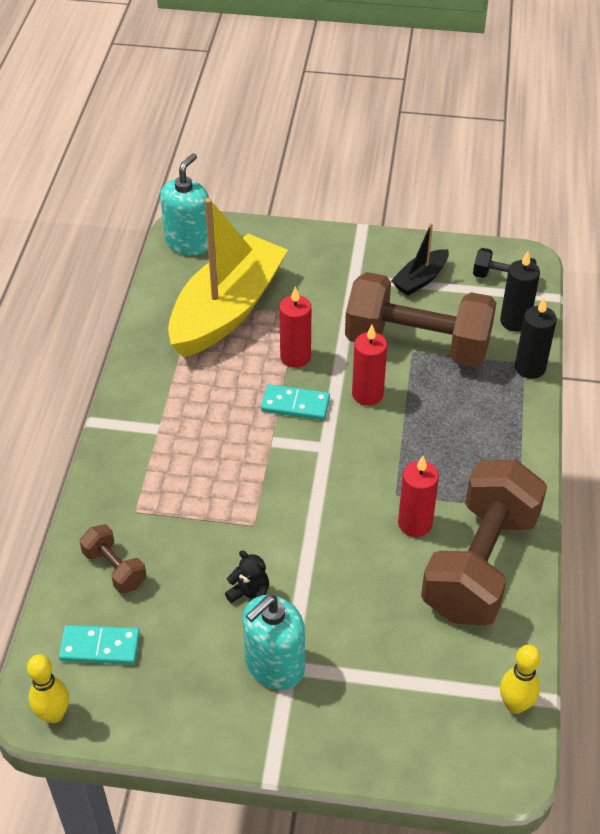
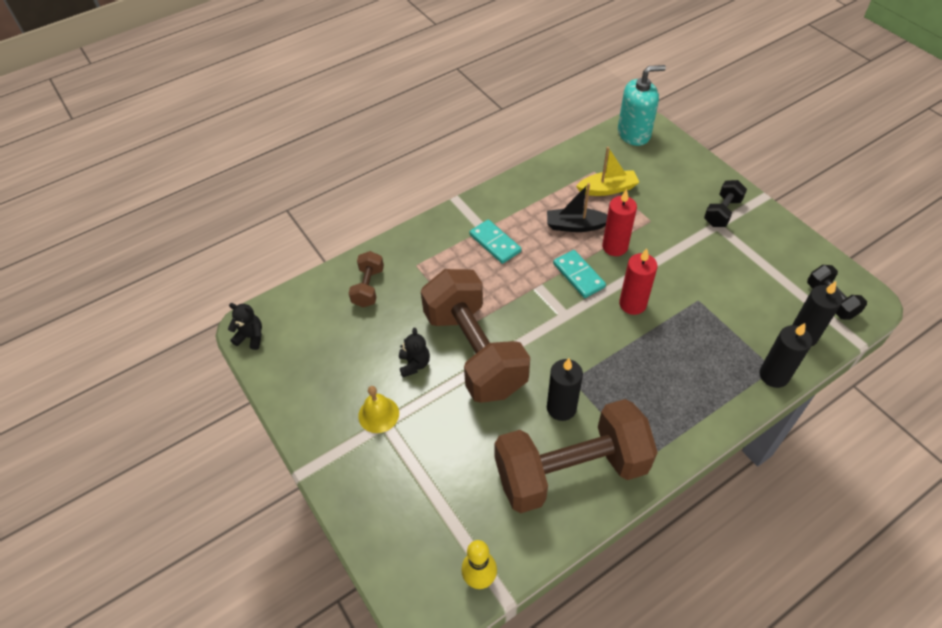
camera: 50 degrees right, 5 degrees up
yellow bowling pin [27,654,69,723] -> black teddy bear [228,303,262,350]
turquoise domino [59,625,140,665] -> turquoise domino moved to [469,220,521,264]
yellow boat [168,198,288,357] -> yellow boat [576,147,639,196], size x0.45
turquoise soap dispenser [242,595,305,690] -> yellow bell [358,386,399,433]
brown dumbbell [345,272,496,367] -> brown dumbbell moved to [421,269,530,403]
black boat [391,223,449,296] -> black boat moved to [547,183,608,232]
red candle [398,456,439,537] -> black candle [547,358,583,421]
none -> black dumbbell [704,180,747,227]

